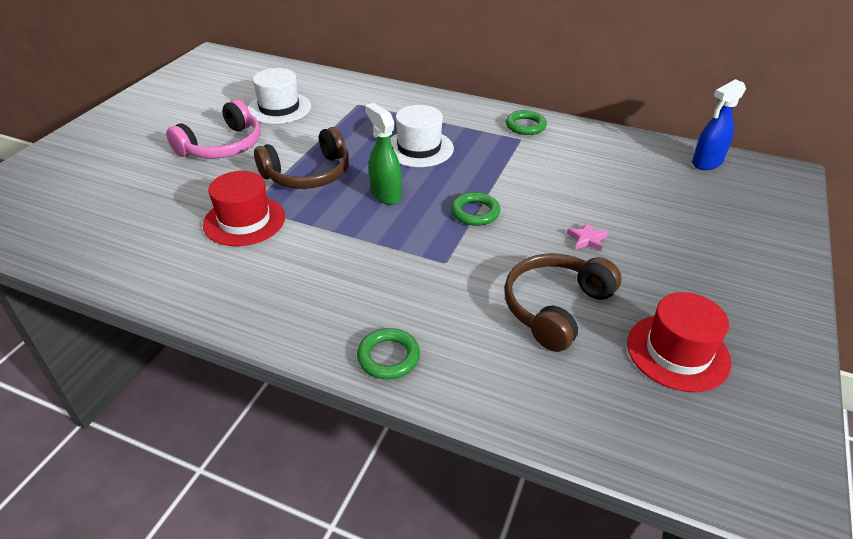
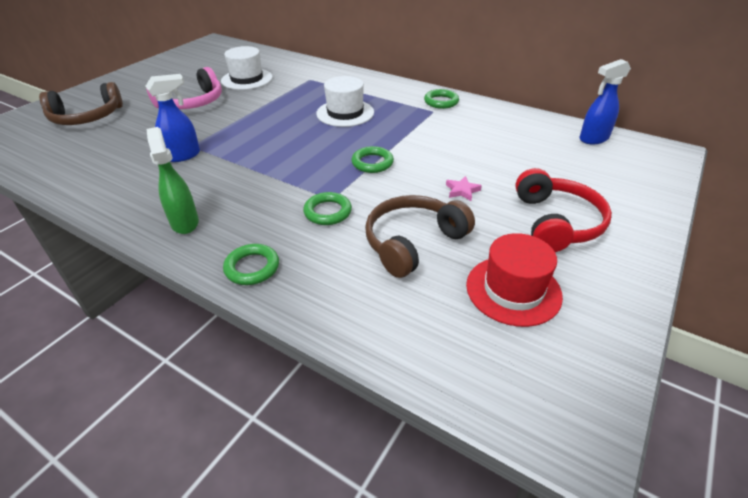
camera: 10 degrees right, 0 degrees up
red hat [203,171,285,246] -> blue spray bottle [145,74,200,162]
brown headphones [254,127,349,189] -> brown headphones moved to [39,82,123,125]
green spray bottle [365,103,402,205] -> green spray bottle moved to [146,127,199,234]
none -> green ring [303,192,352,225]
none -> red headphones [515,168,612,252]

